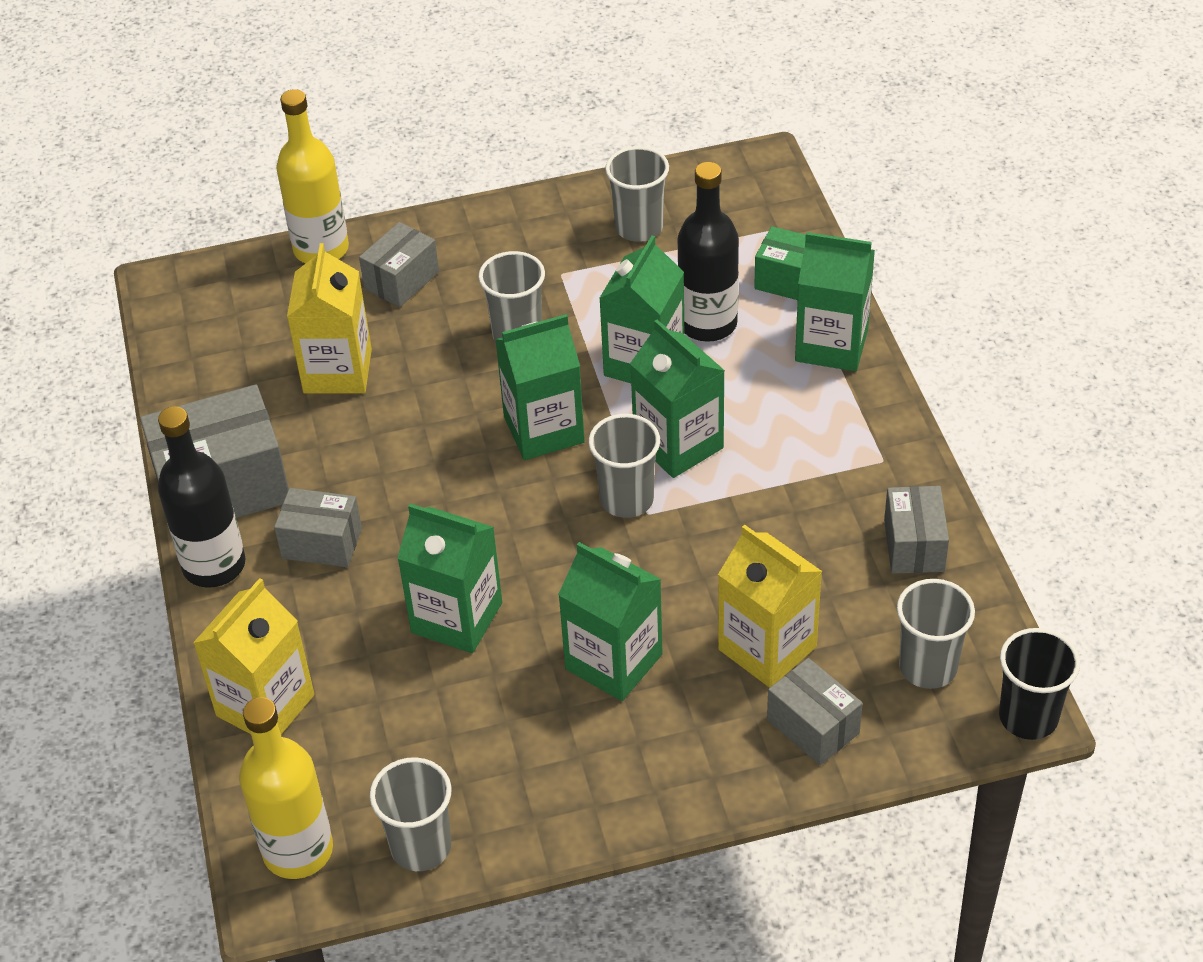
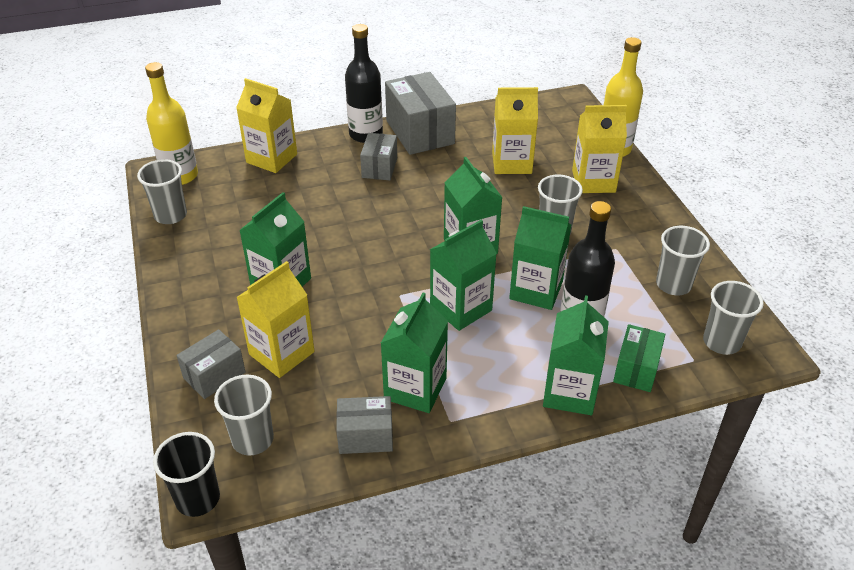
camera: 85 degrees right, 5 degrees down
grey box [359,222,439,307] -> yellow carton [572,105,627,193]
green carton [397,503,502,653] -> green carton moved to [381,293,448,413]
grey cup [589,414,660,518] -> grey cup moved to [703,281,764,355]

